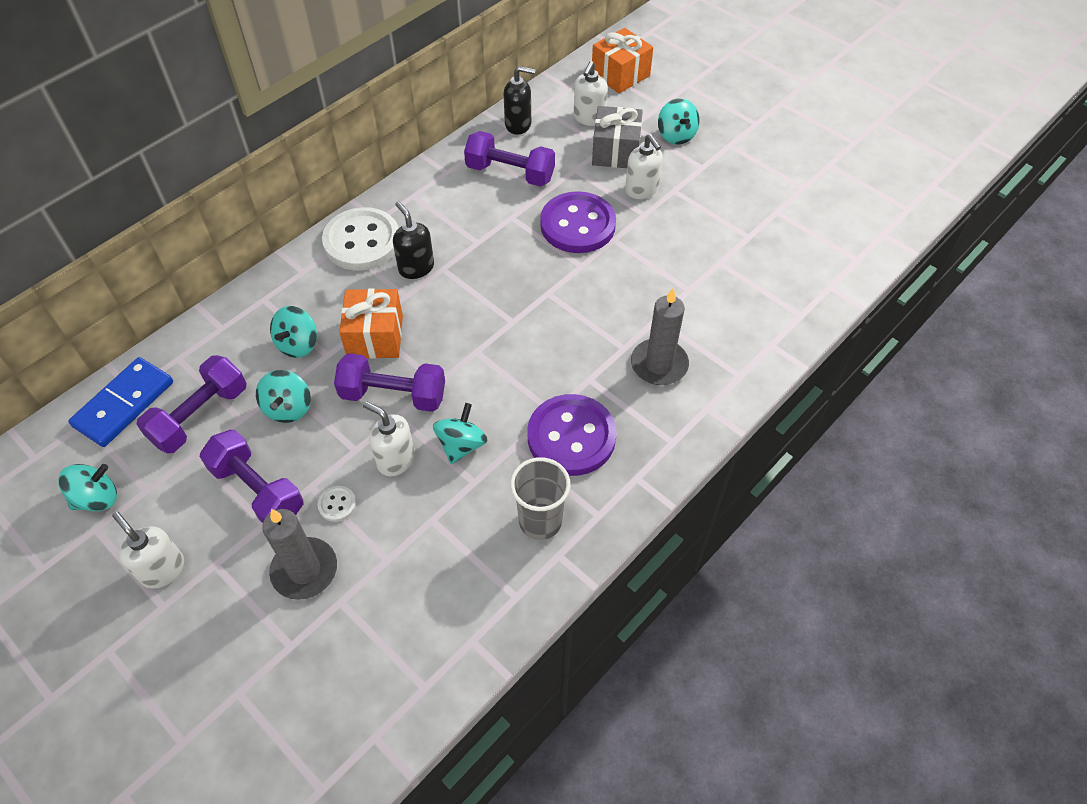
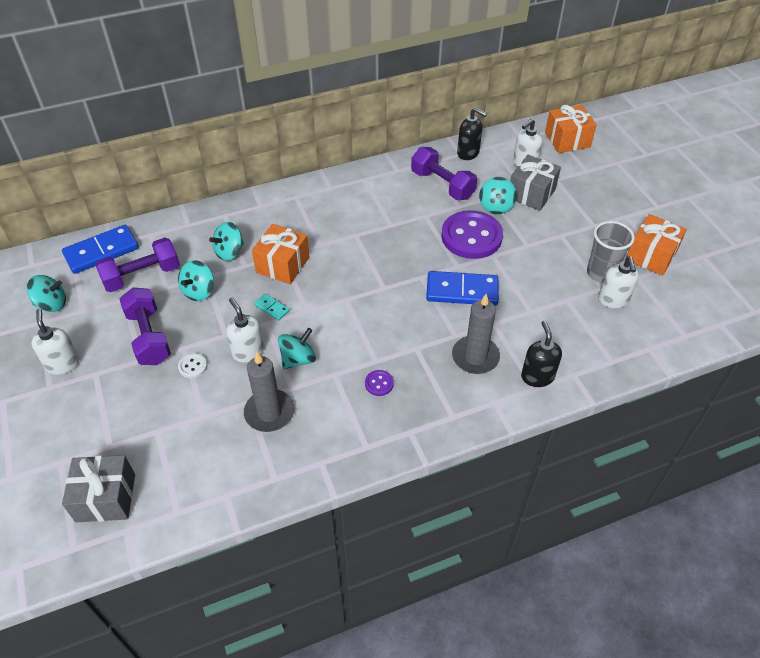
camera: 25 degrees right, 5 degrees down
grey candle [262,509,337,600] -> grey candle moved to [244,351,294,432]
white button [322,207,399,270] -> none
purple dumbbell [334,353,445,412] -> turquoise domino [254,294,290,321]
black soap dispenser [393,201,434,279] -> black soap dispenser moved to [521,321,562,387]
grey cup [510,457,571,540] -> grey cup moved to [587,221,635,283]
purple button [527,394,617,476] -> purple button [365,370,394,396], size x0.41
white soap dispenser [625,134,663,199] -> white soap dispenser moved to [598,256,639,308]
turquoise spinning top [658,98,700,145] -> turquoise spinning top moved to [479,177,517,214]
none -> grey gift [62,455,135,522]
none -> blue domino [426,271,499,306]
none -> orange gift [627,214,687,276]

